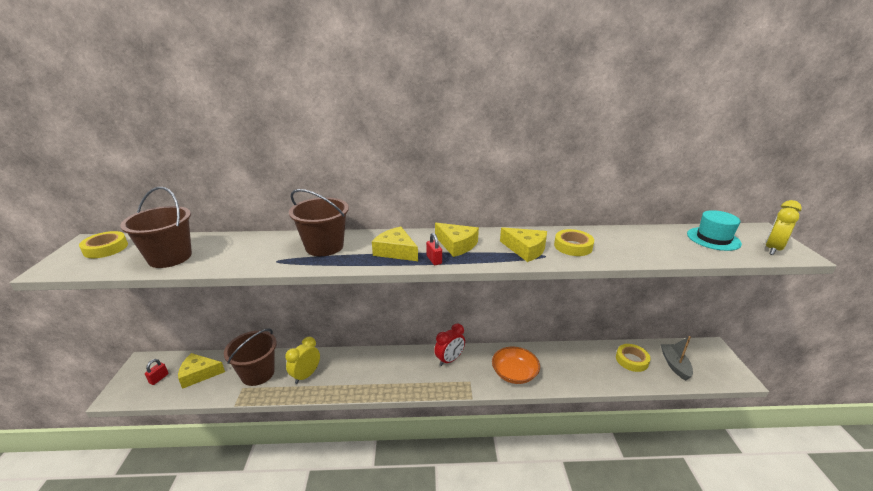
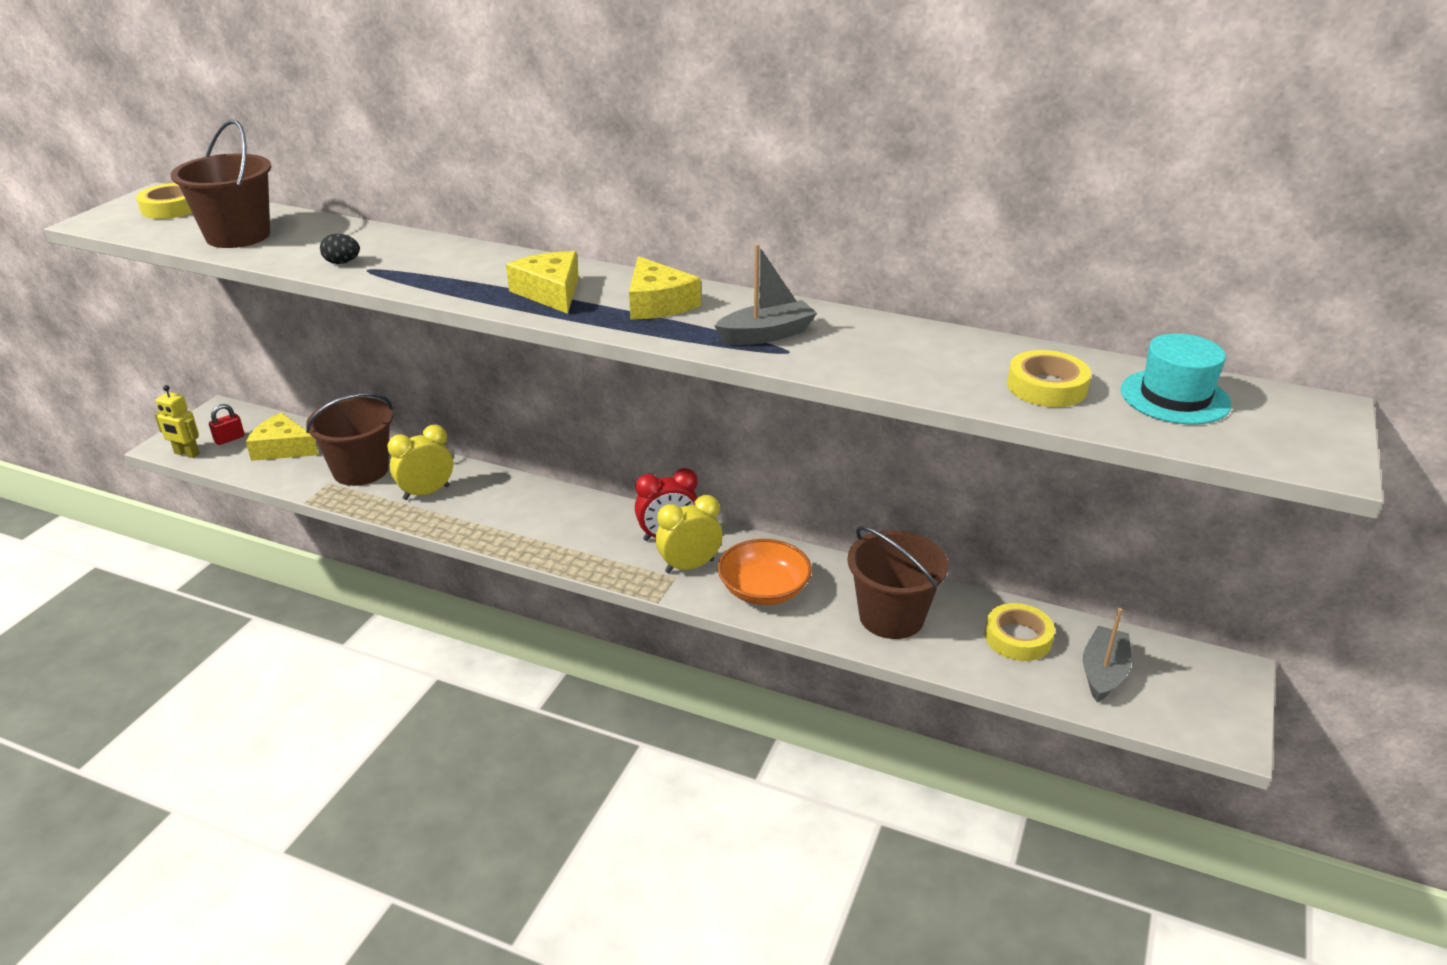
camera: 25 degrees right, 5 degrees up
brown bucket [289,189,349,256] -> brown bucket moved to [847,526,948,639]
red padlock [426,233,442,265] -> none
yellow cheese [500,227,547,262] -> grey boat [714,244,817,345]
yellow tape [554,229,594,256] -> yellow tape moved to [1007,350,1091,407]
yellow clock [766,200,802,255] -> yellow clock moved to [656,495,723,573]
none -> yellow robot [154,385,200,458]
none -> black egg [320,234,360,264]

